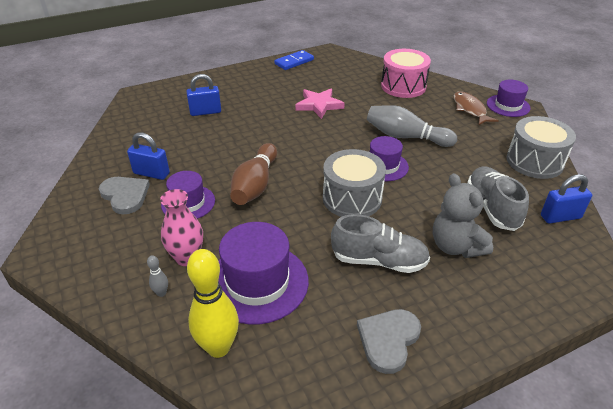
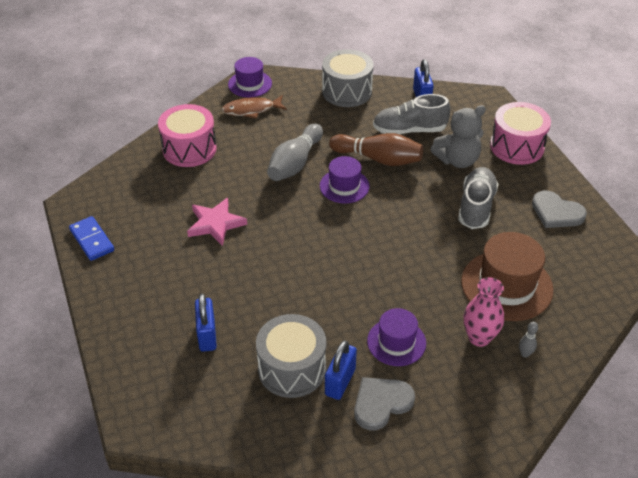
camera: 85 degrees left, 5 degrees up
yellow bowling pin [187,249,239,358] -> none
purple hat [218,222,309,325] -> brown hat [461,232,554,321]
brown bowling pin [230,143,277,205] -> brown bowling pin moved to [329,133,423,166]
grey drum [323,149,386,217] -> grey drum moved to [256,314,326,398]
none -> pink drum [490,102,551,165]

